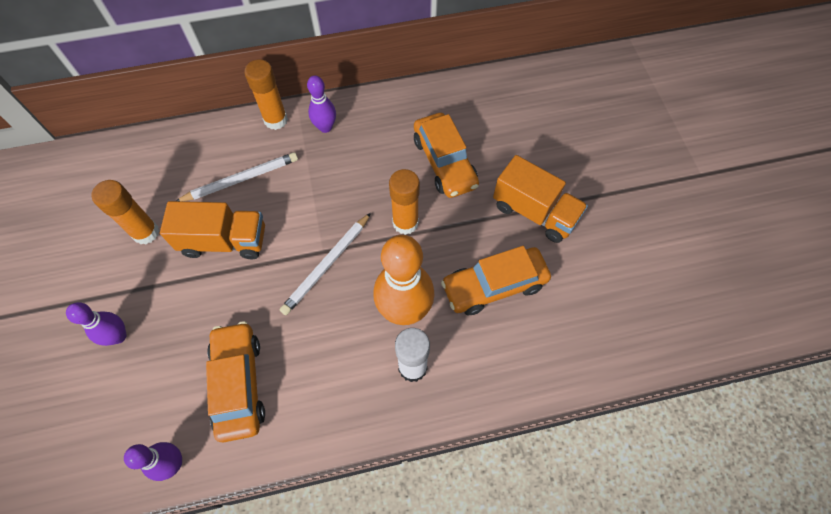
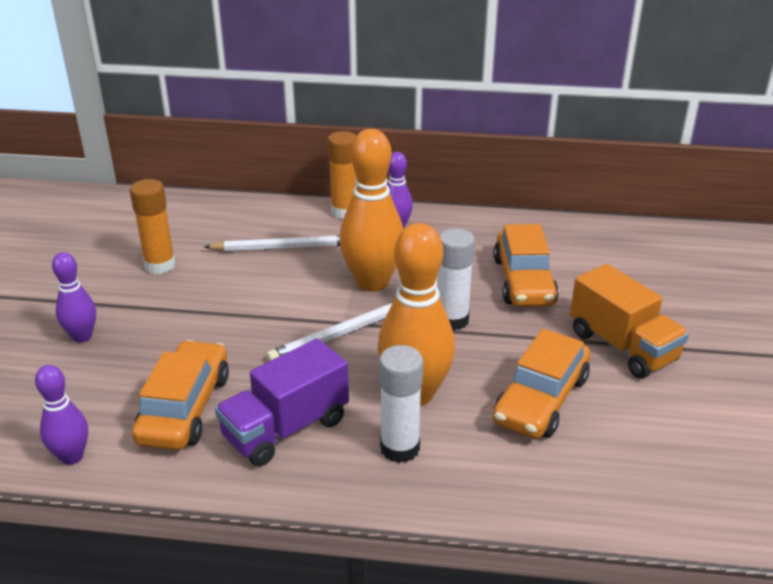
camera: 20 degrees right, 30 degrees down
orange truck [160,201,265,259] -> none
orange glue stick [389,169,420,235] -> white glue stick [438,228,475,331]
orange car [441,246,551,315] -> orange car turned 60 degrees counterclockwise [493,328,590,439]
none -> purple truck [215,339,349,466]
none -> orange bowling pin [339,129,404,292]

